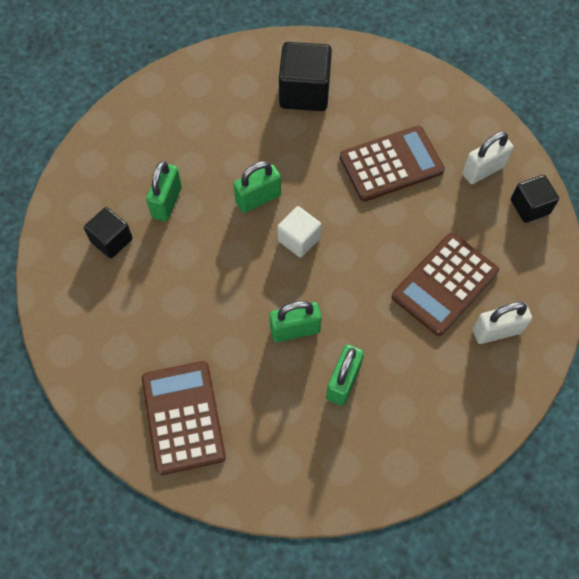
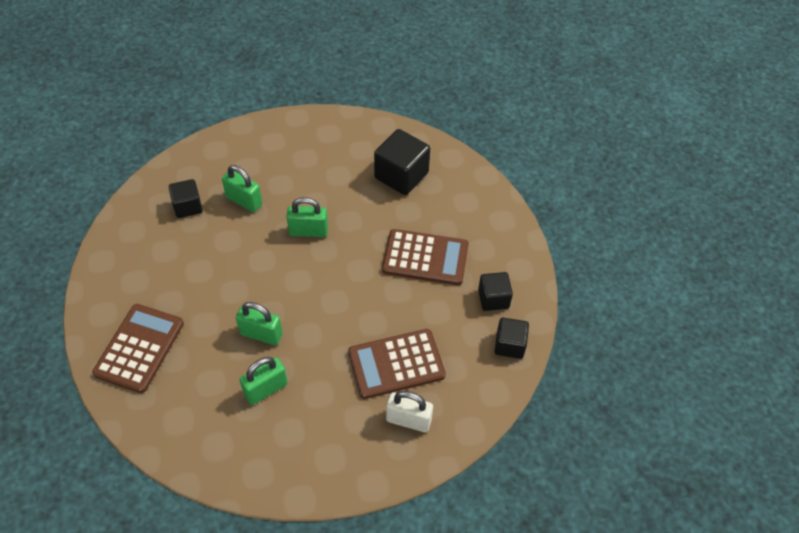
camera: 30 degrees right, 10 degrees down
green padlock [146,161,182,221] -> green padlock turned 75 degrees clockwise [222,165,262,212]
white cube [277,206,321,258] -> none
white padlock [462,131,513,184] -> black cube [478,272,513,311]

